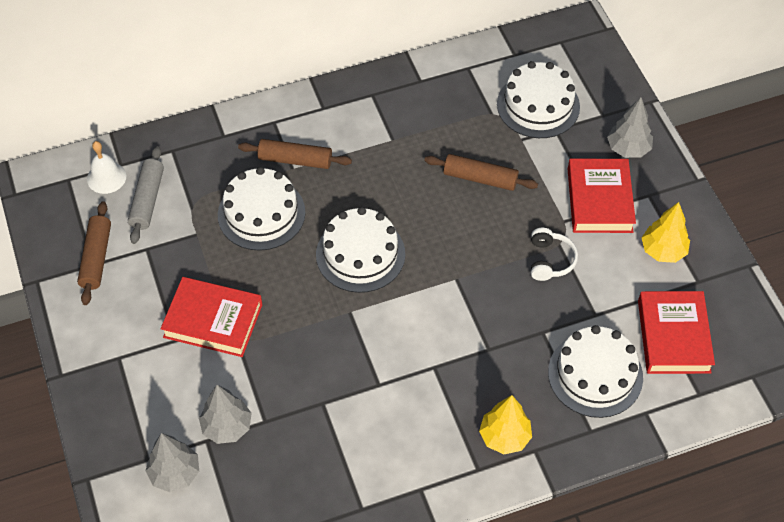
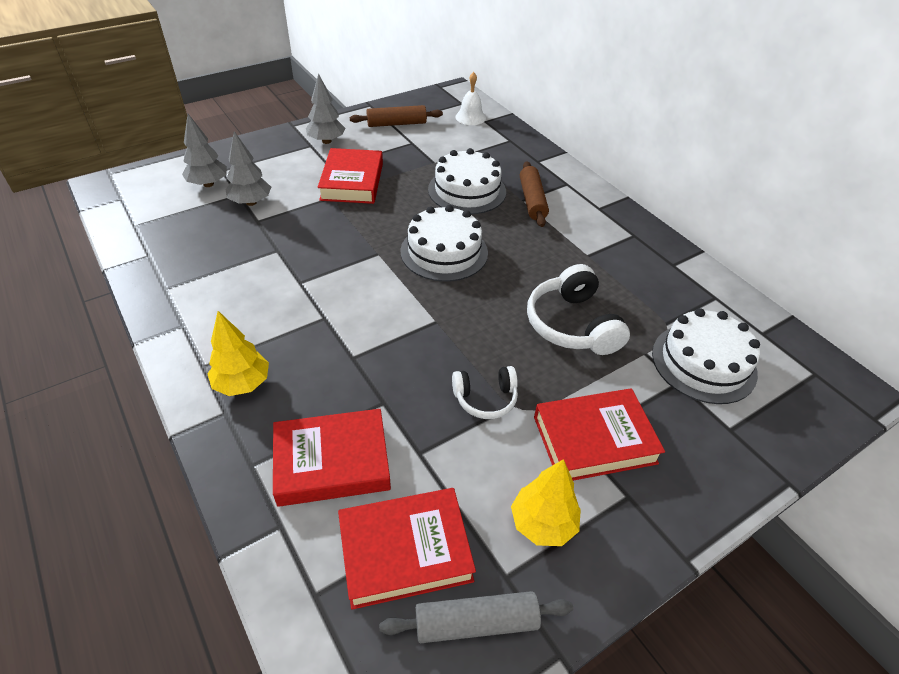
camera: 75 degrees right, 10 degrees down
grey rolling pin [128,146,164,244] -> grey rolling pin moved to [379,591,573,643]
brown rolling pin [424,154,538,191] -> white headphones [527,264,630,355]
white cake [548,325,643,418] -> red book [273,409,391,507]
grey tree [607,97,653,158] -> grey tree moved to [306,73,345,144]

